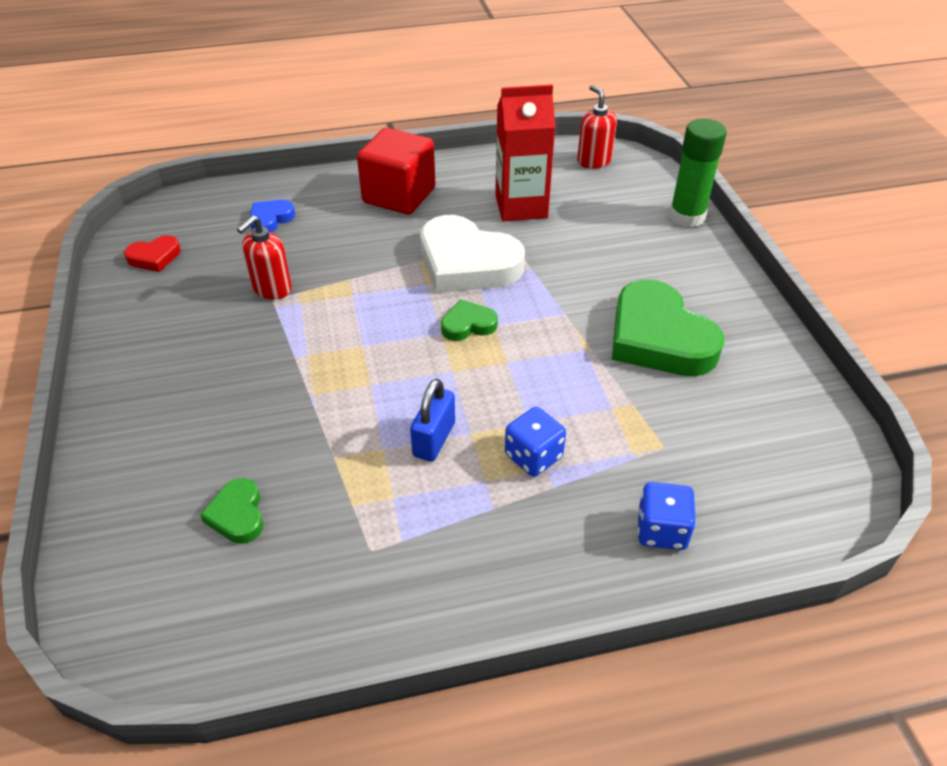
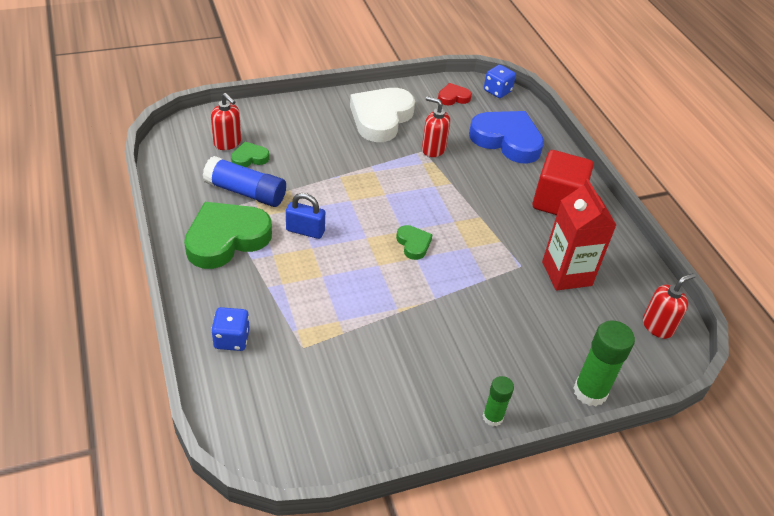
camera: 80 degrees right, 0 degrees up
red heart [124,235,181,272] -> red heart turned 105 degrees clockwise [438,83,472,105]
blue heart [250,200,295,233] -> blue heart [469,111,544,164], size x2.12
white heart [420,215,525,293] -> white heart moved to [350,88,415,142]
blue dice [505,407,566,477] -> blue dice moved to [484,65,516,98]
green heart [612,280,725,376] -> green heart moved to [184,202,272,269]
none -> blue glue stick [203,156,286,207]
none -> red soap dispenser [211,93,241,150]
none -> green glue stick [483,376,514,426]

